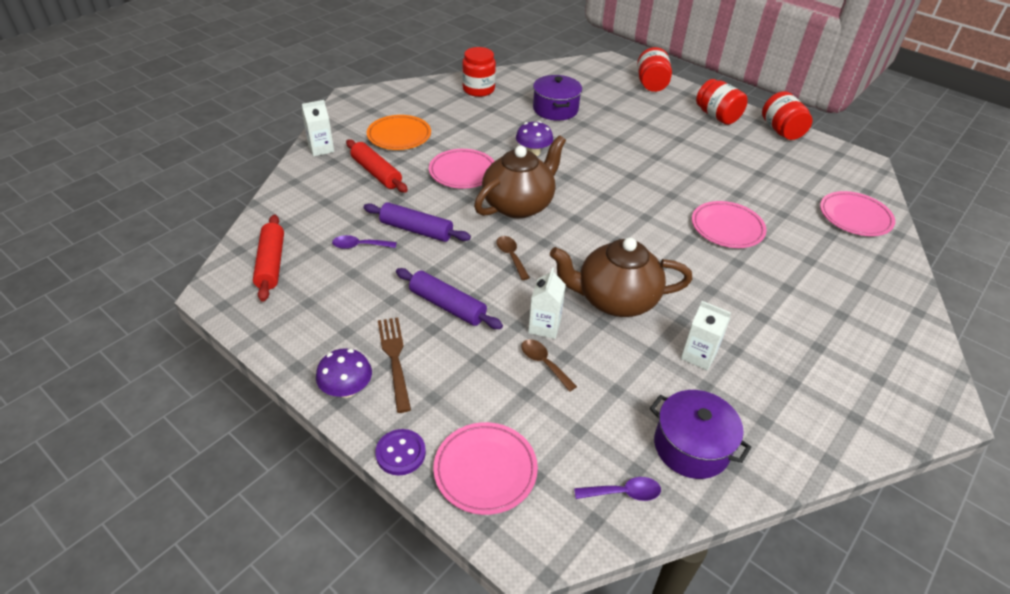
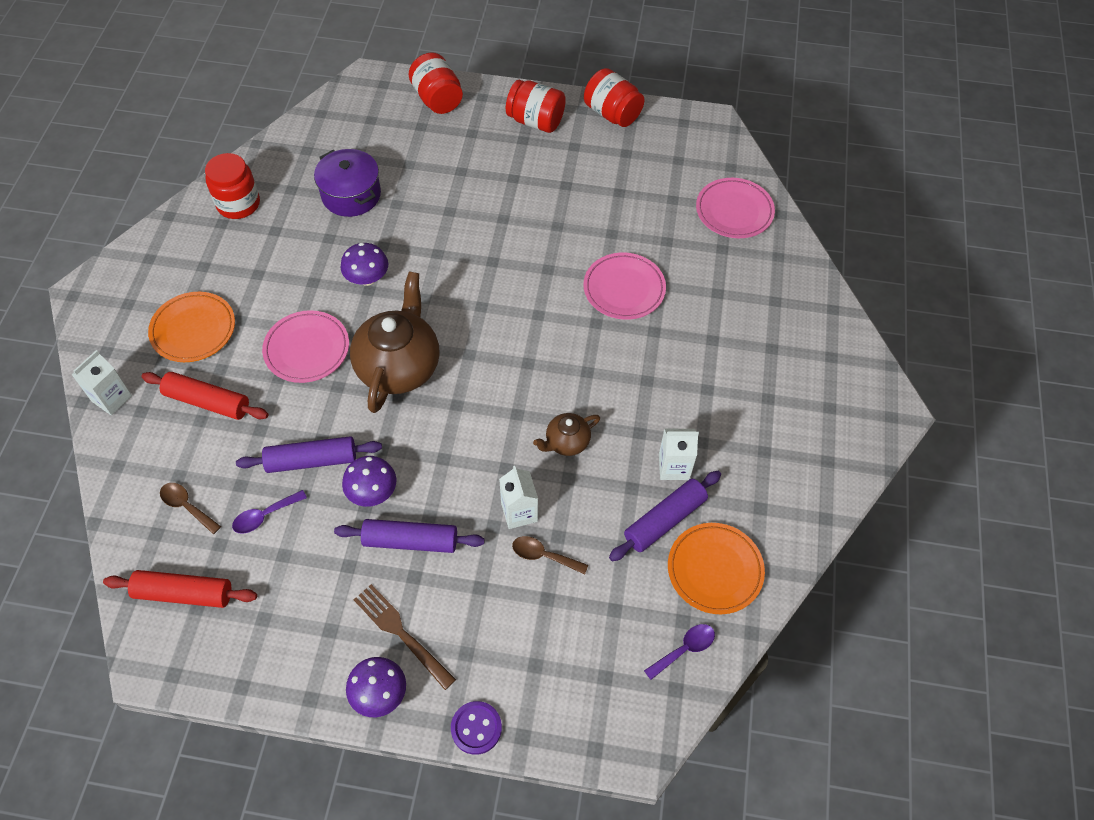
camera: 30 degrees left, 15 degrees up
red rolling pin [253,215,284,302] -> red rolling pin turned 45 degrees counterclockwise [103,570,257,608]
pink plate [433,422,538,515] -> none
brown spoon [496,236,530,280] -> brown spoon moved to [160,483,221,534]
brown teapot [550,237,692,317] -> brown teapot [533,413,600,456], size x0.49
purple pot [650,390,751,479] -> orange plate [668,523,765,614]
none -> purple mushroom [342,456,396,507]
none -> purple rolling pin [609,471,721,561]

